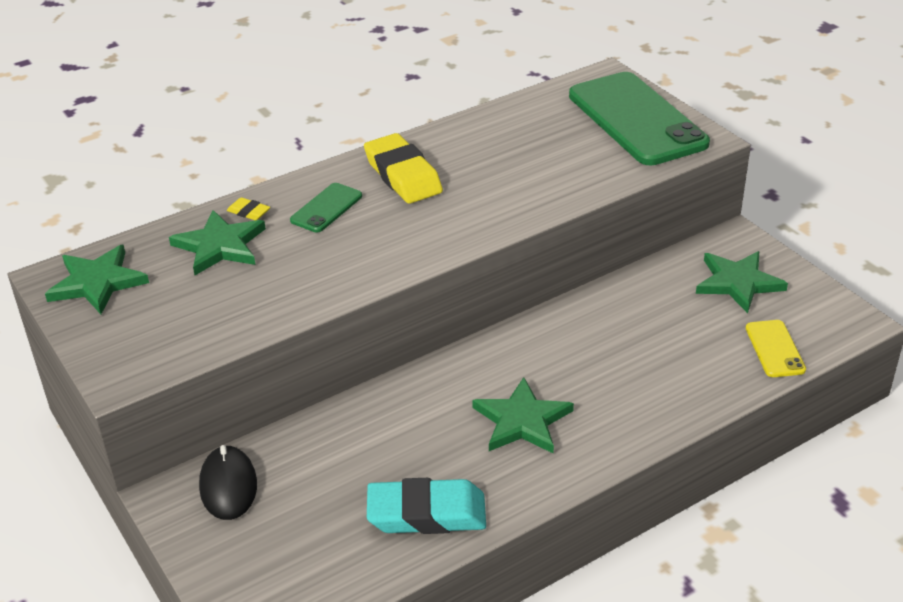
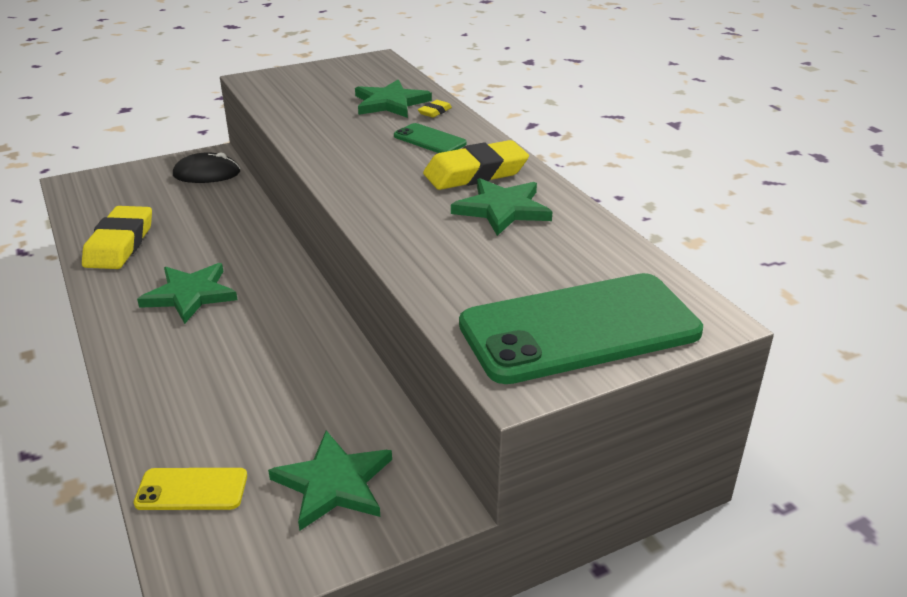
camera: 95 degrees right, 5 degrees down
green star [45,245,149,314] -> green star moved to [451,178,553,236]
turquoise eraser [367,478,486,534] -> yellow eraser [82,206,152,269]

